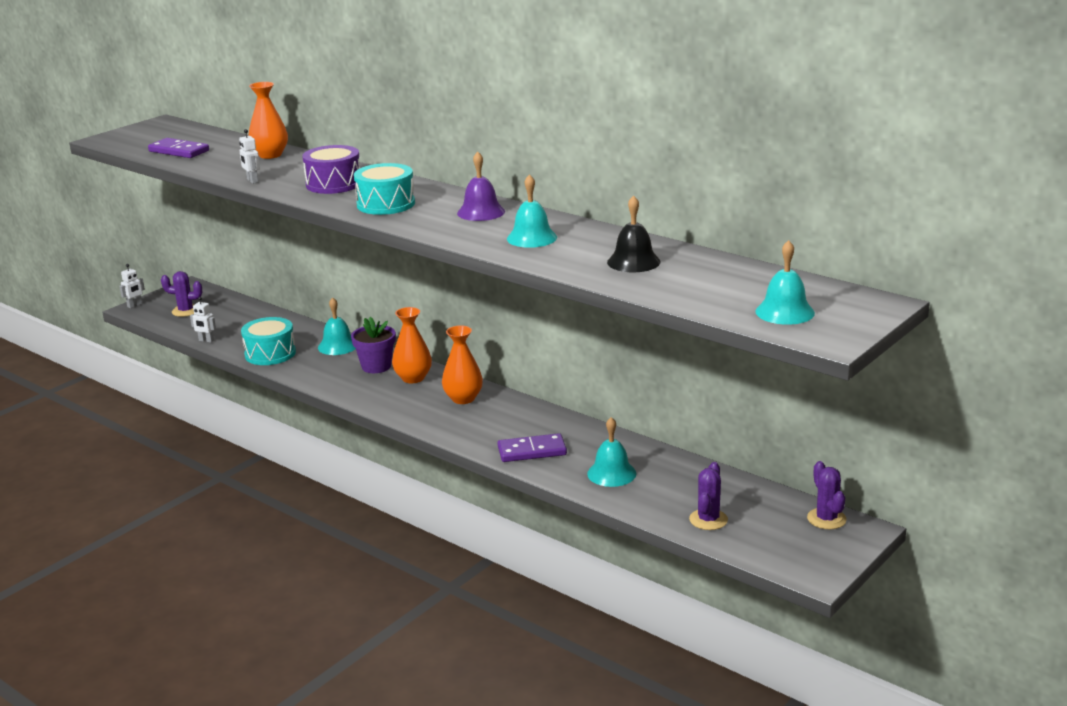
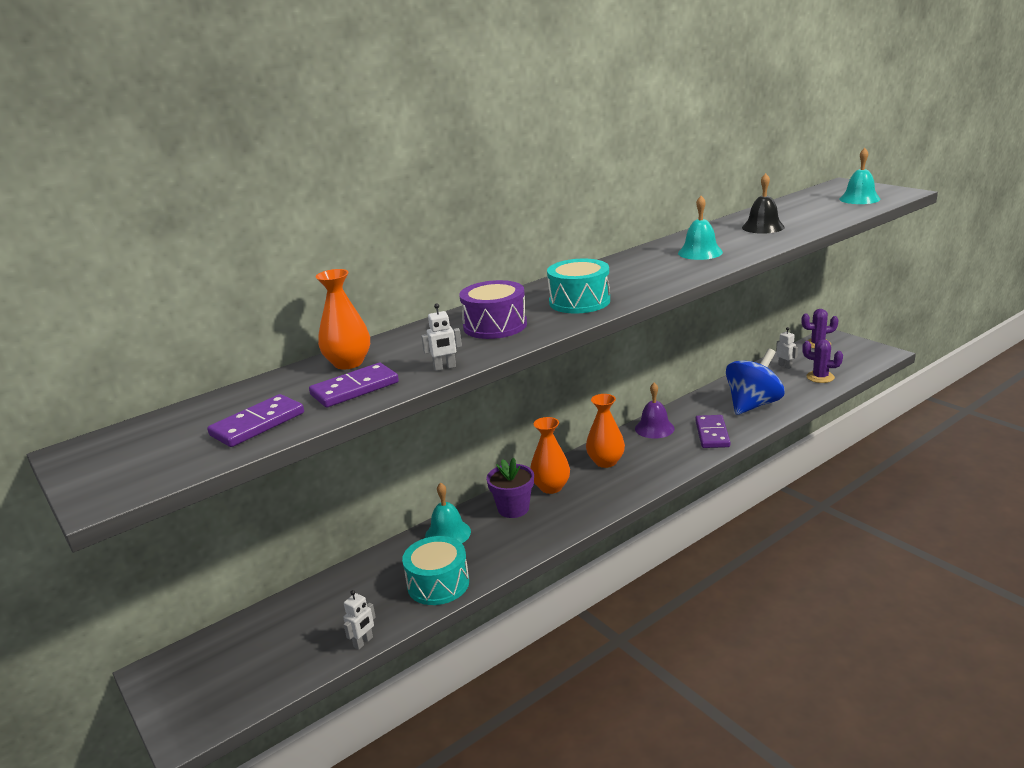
camera: 75 degrees left, 0 degrees up
white robot [119,264,145,308] -> white robot moved to [776,327,798,369]
purple cactus [161,271,202,317] -> none
purple bell [457,151,505,221] -> purple bell moved to [635,383,675,439]
turquoise bell [587,417,636,487] -> blue spinning top [726,349,785,415]
none -> purple domino [309,363,399,407]

